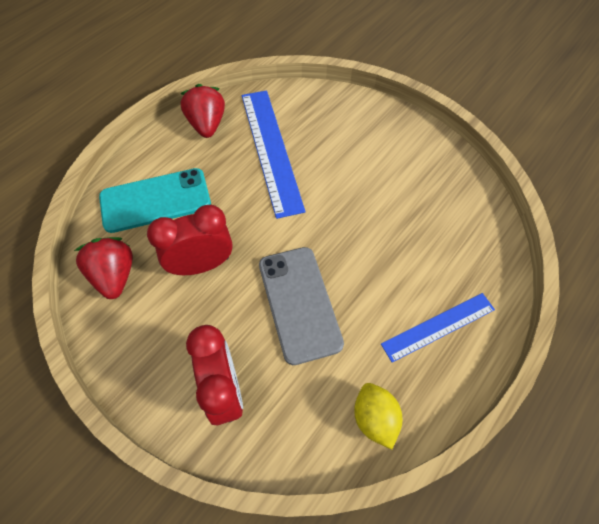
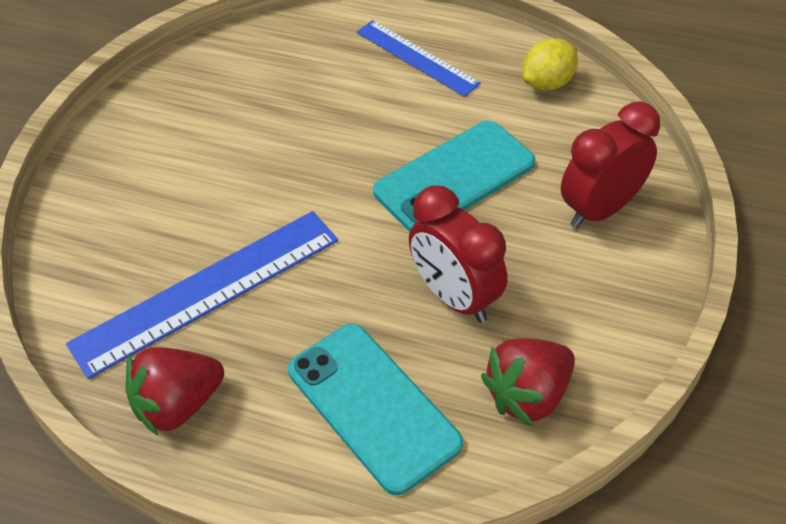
camera: 110 degrees left, 10 degrees down
grey phone [259,247,344,365] -> turquoise phone [373,120,535,232]

